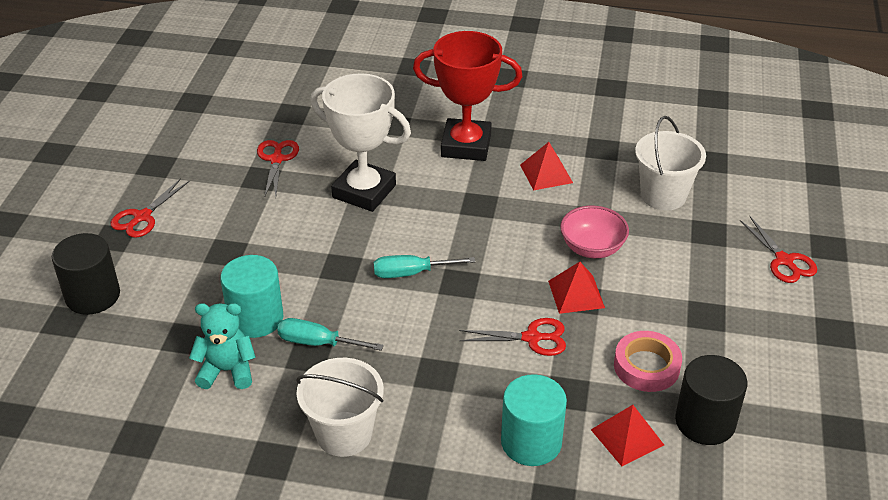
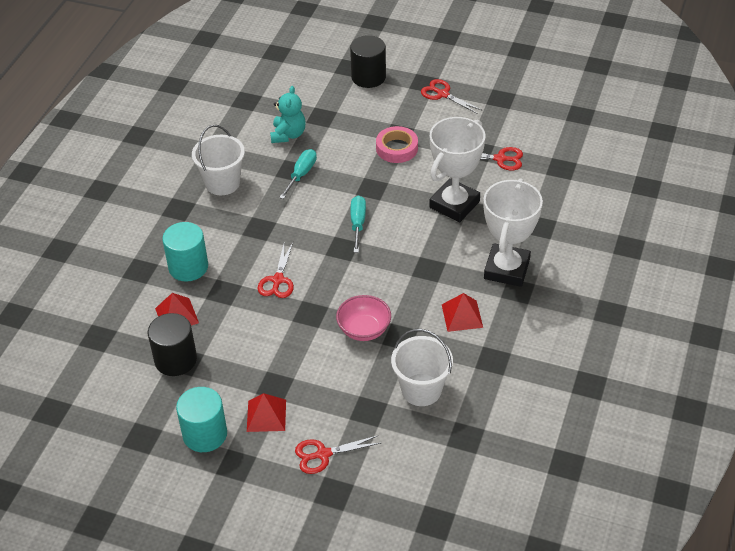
camera: 100 degrees right, 5 degrees up
turquoise cylinder [220,255,283,338] -> turquoise cylinder moved to [176,387,227,452]
red trophy [413,31,522,161] -> white trophy [484,178,543,287]
red pyramid [548,262,605,314] -> red pyramid moved to [247,393,286,432]
pink tape [614,331,682,392] -> pink tape moved to [376,126,418,163]

